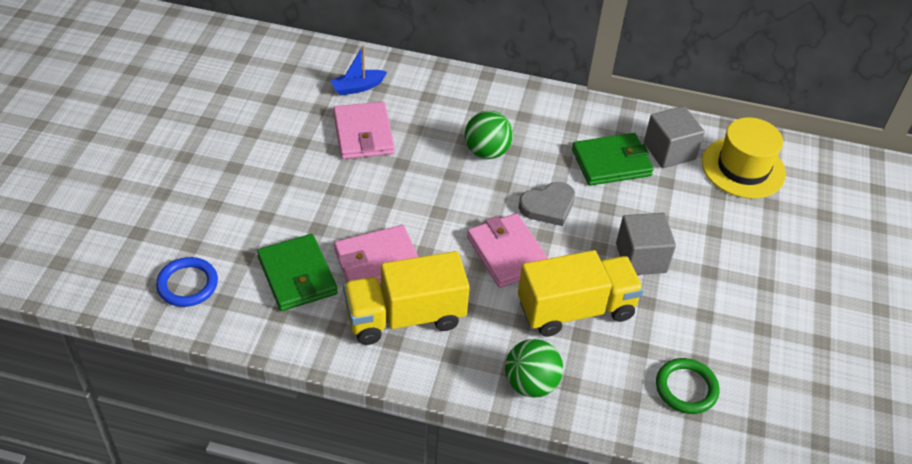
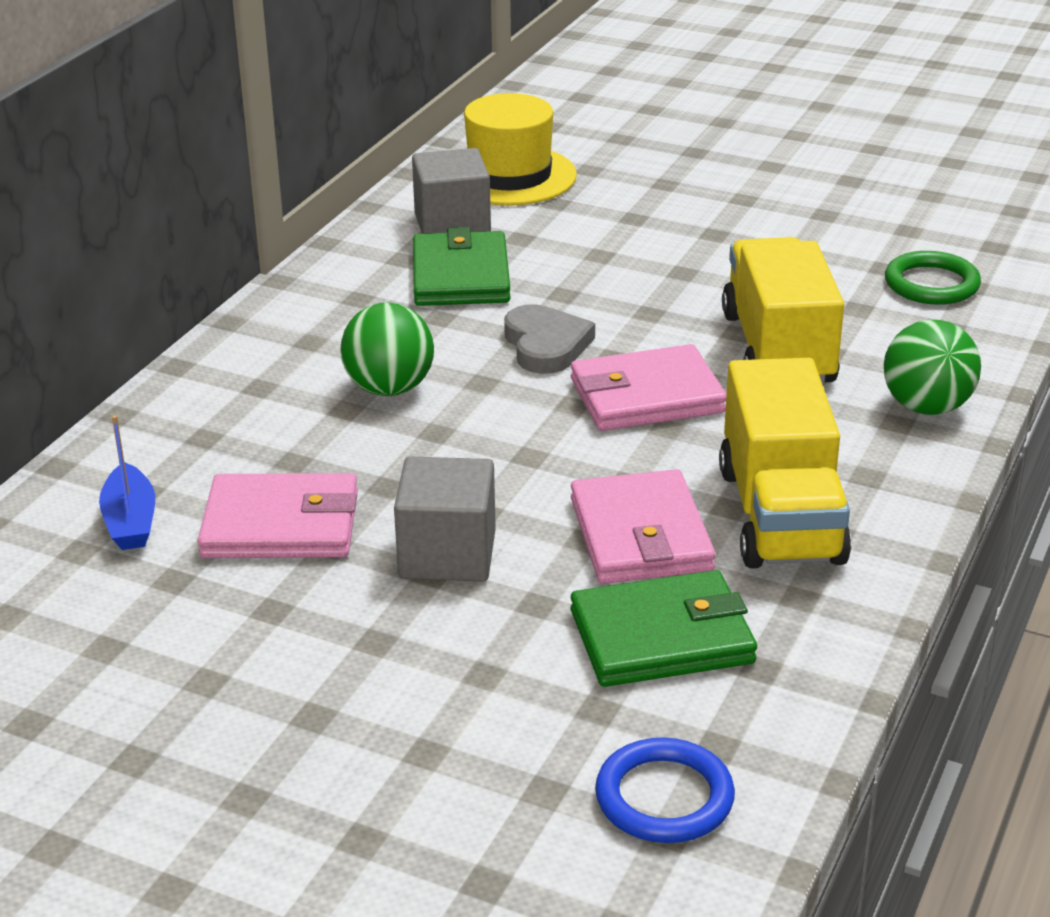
camera: 75 degrees left, 15 degrees down
grey cube [616,213,676,275] -> grey cube moved to [394,456,496,582]

